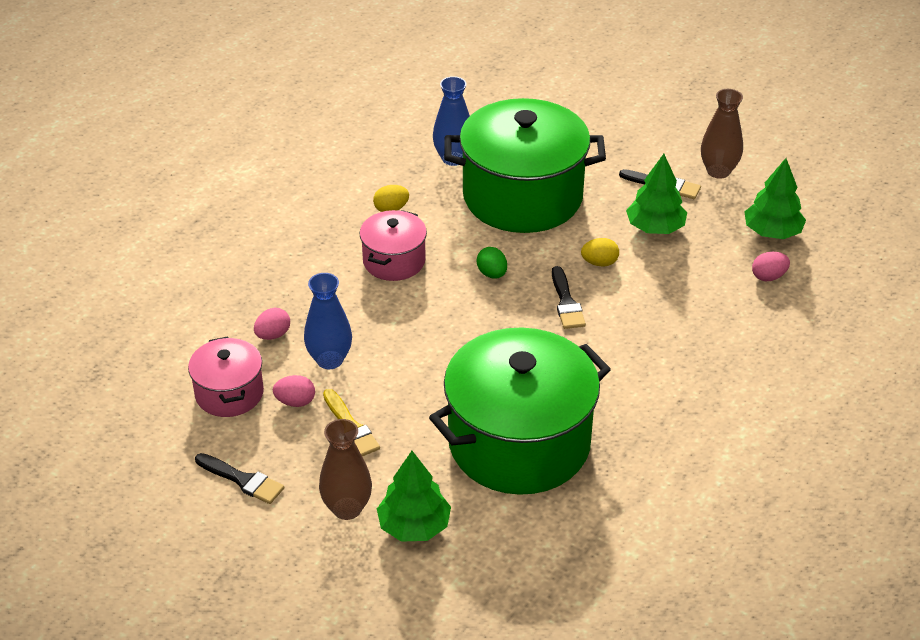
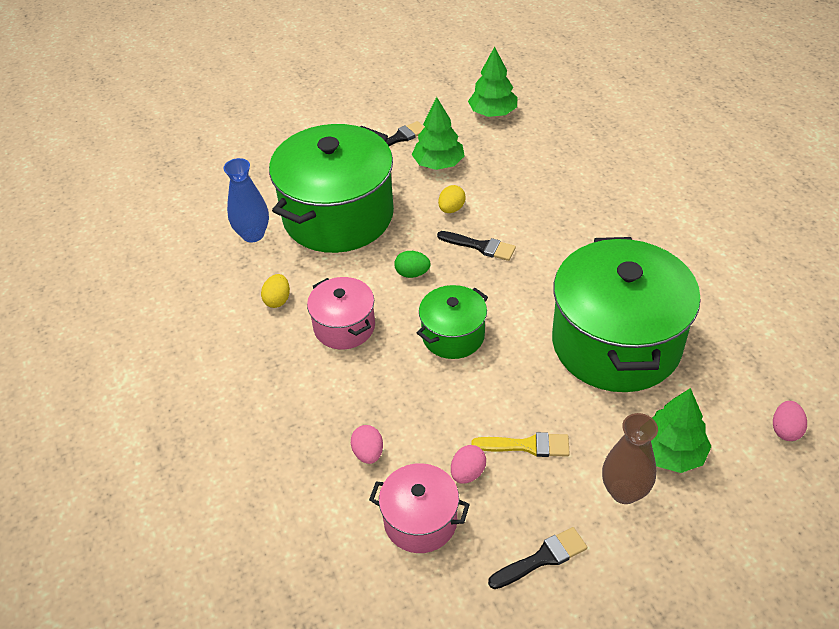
camera: 55 degrees left, 5 degrees up
blue vase [304,273,352,369] -> none
brown vase [701,89,743,179] -> none
pink egg [752,252,790,281] -> pink egg moved to [773,401,807,441]
none -> green pot [417,285,488,359]

